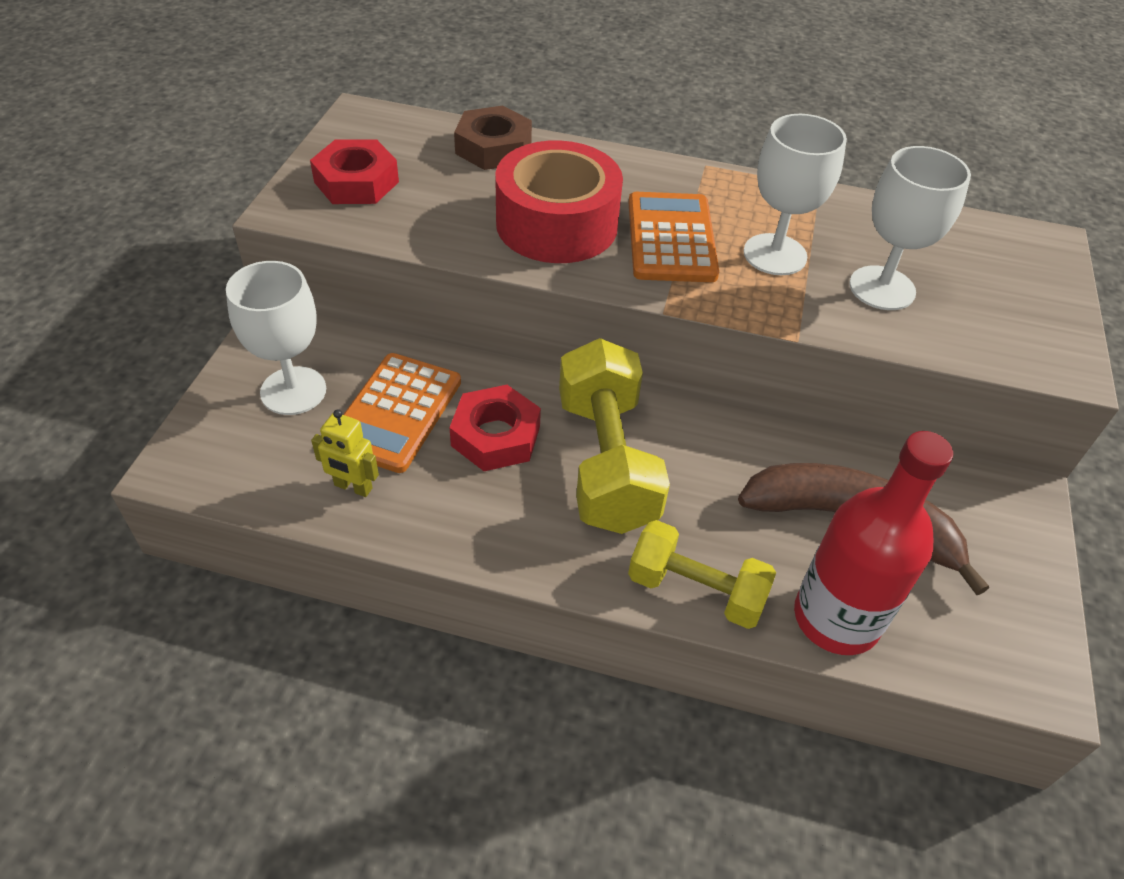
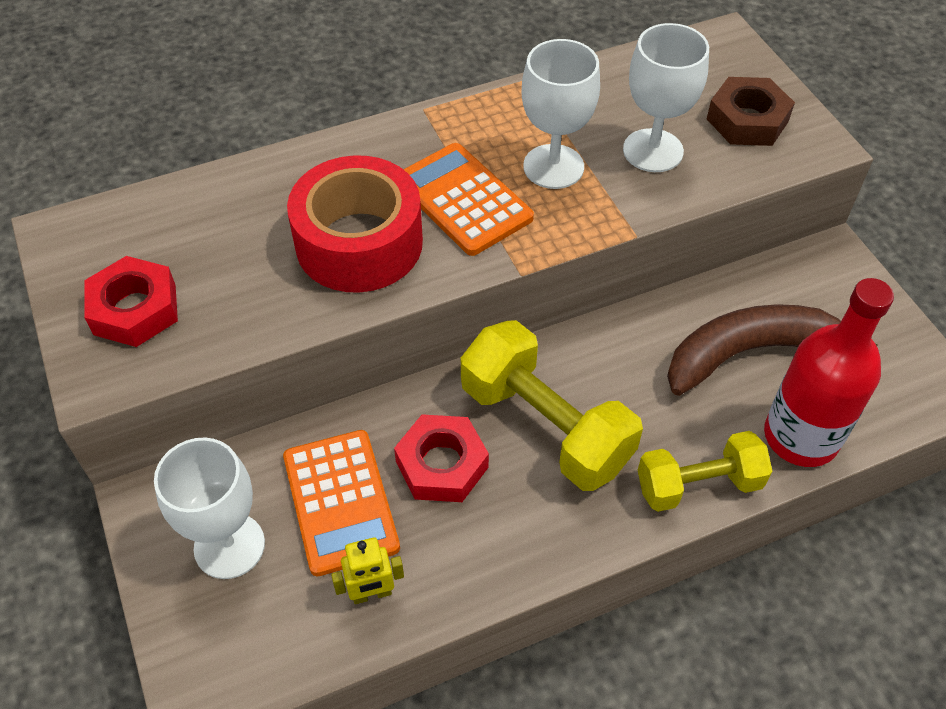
camera: 35 degrees left, 5 degrees up
brown nut [454,106,532,170] -> brown nut moved to [707,77,795,146]

